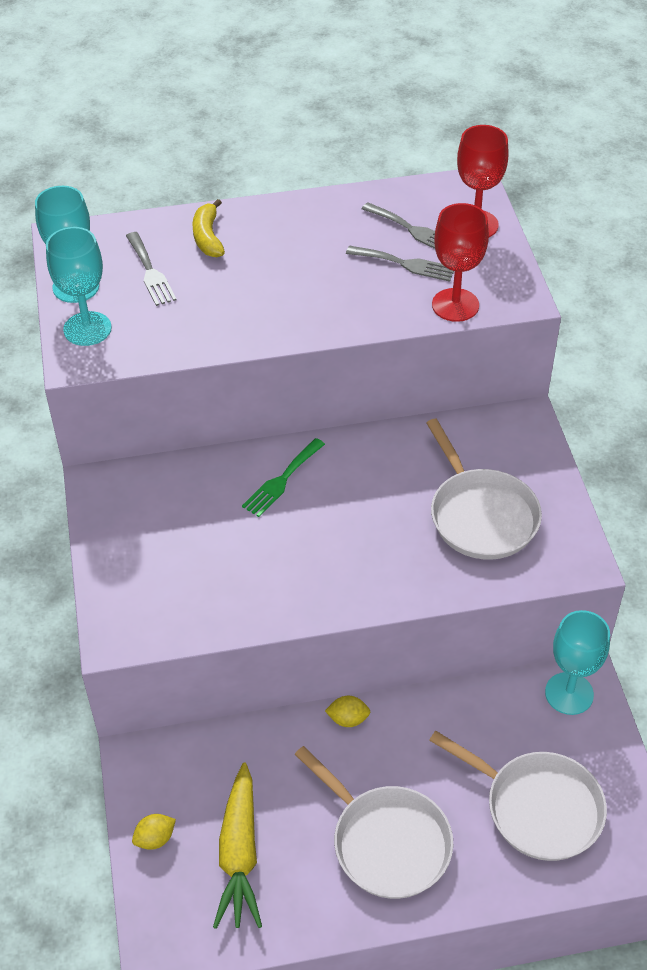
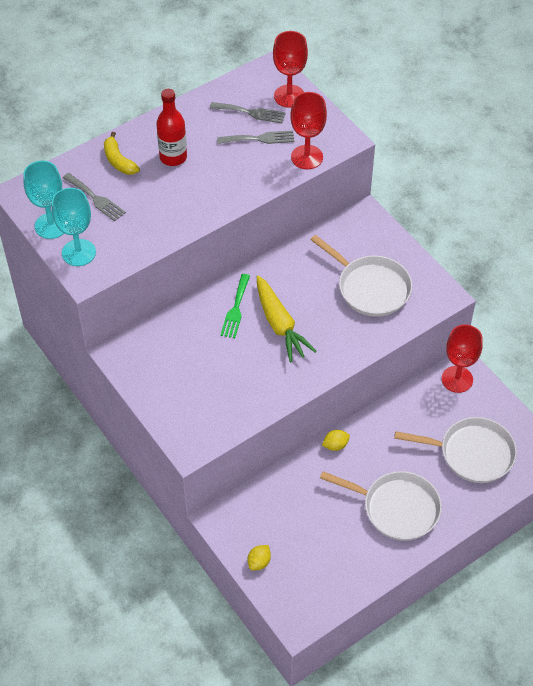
camera: 25 degrees left, 5 degrees up
yellow carrot [213,763,262,929] -> yellow carrot moved to [257,276,317,362]
turquoise goblet [545,610,610,715] -> red goblet [442,324,483,393]
none -> red bottle [156,89,187,166]

